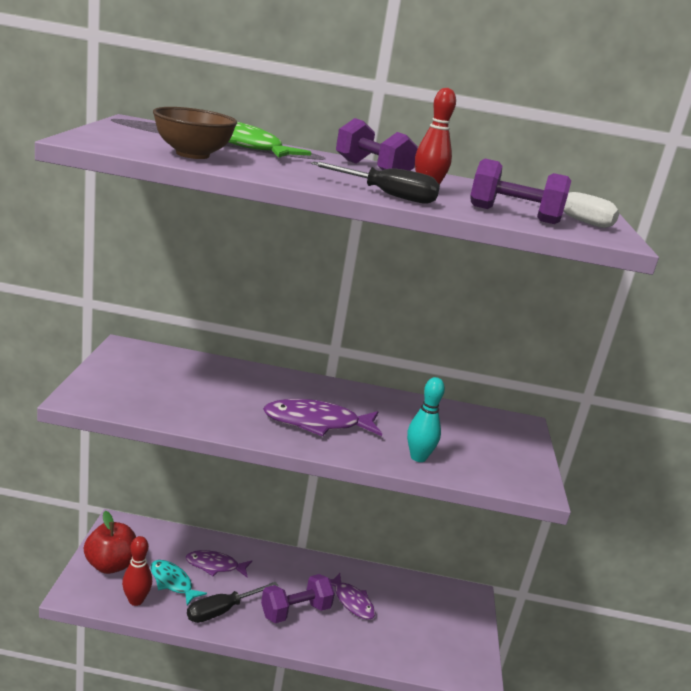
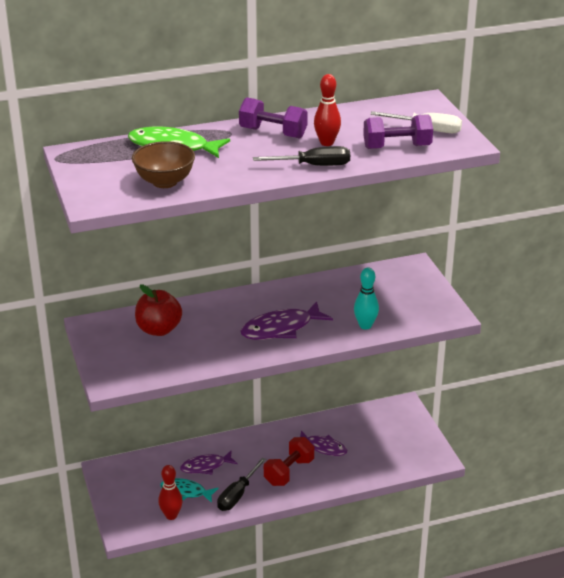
camera: 20 degrees left, 10 degrees up
red apple [84,511,136,574] -> red apple moved to [135,285,182,336]
purple dumbbell [261,574,335,623] -> red dumbbell [264,437,314,486]

